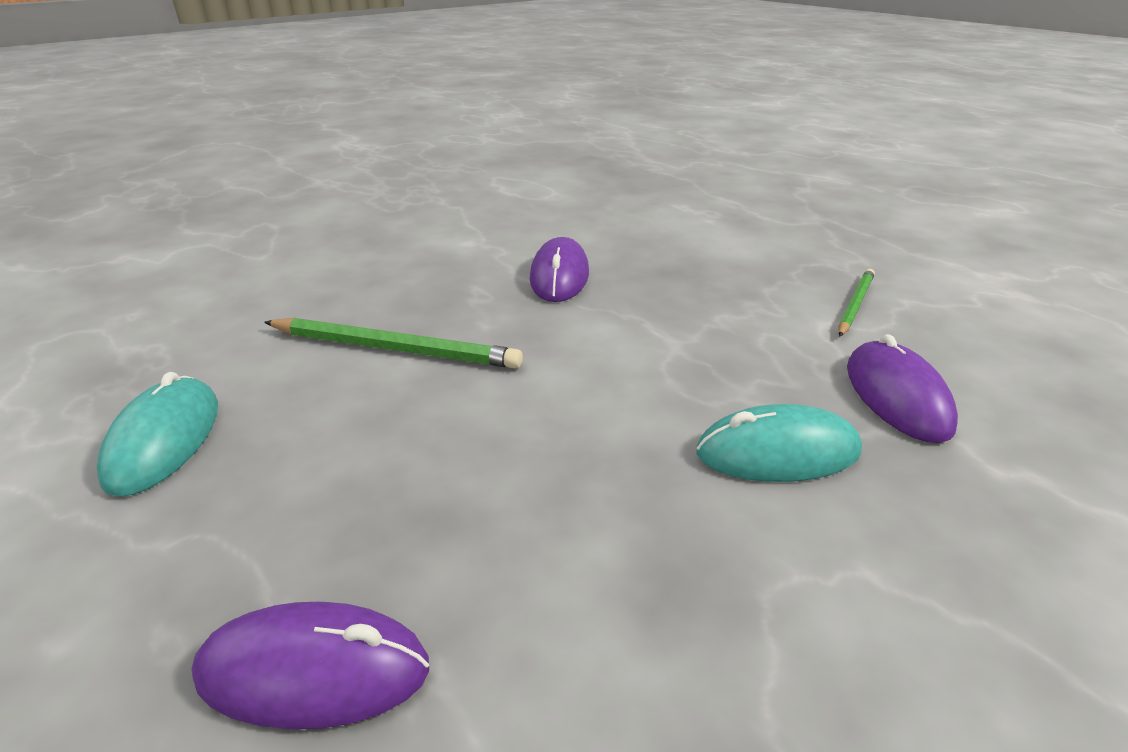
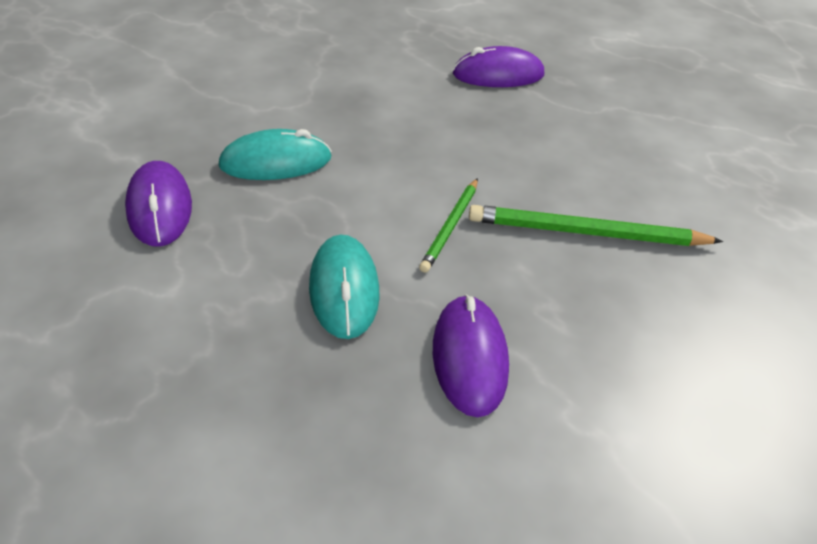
camera: 170 degrees right, 10 degrees up
turquoise mouse [97,372,218,497] -> turquoise mouse moved to [309,235,380,339]
green pencil [839,269,875,337] -> green pencil moved to [419,178,478,273]

